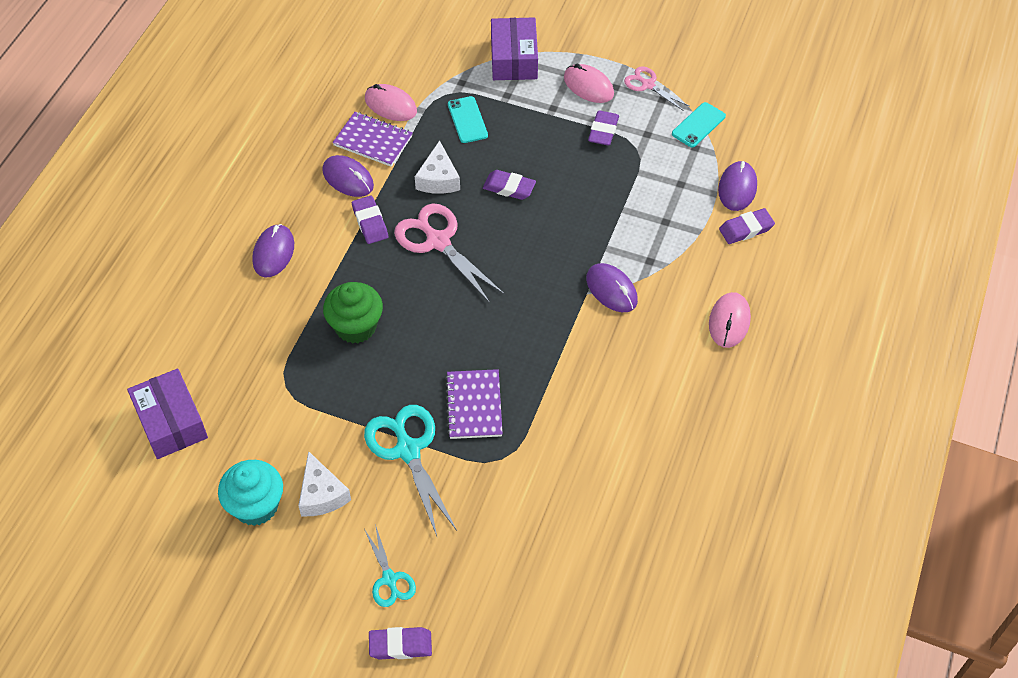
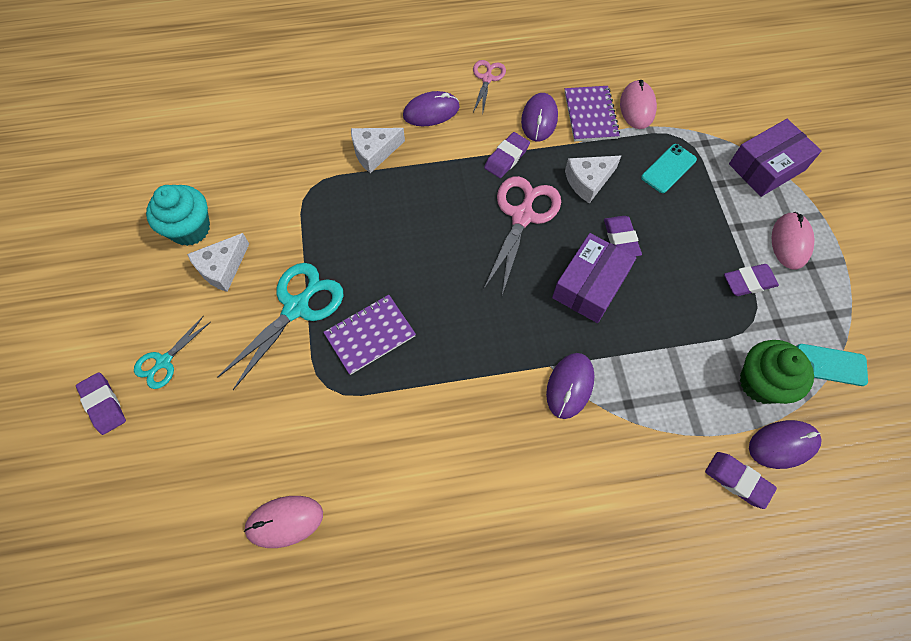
camera: 60 degrees right, 10 degrees up
purple box [127,368,208,459] -> purple box moved to [552,233,636,323]
green cupcake [323,282,383,344] -> green cupcake moved to [740,340,814,404]
pink scissors [624,67,689,111] -> pink scissors moved to [473,60,506,112]
pink mouse [709,292,751,348] -> pink mouse moved to [244,496,323,548]
none -> white cheese [351,128,405,173]

